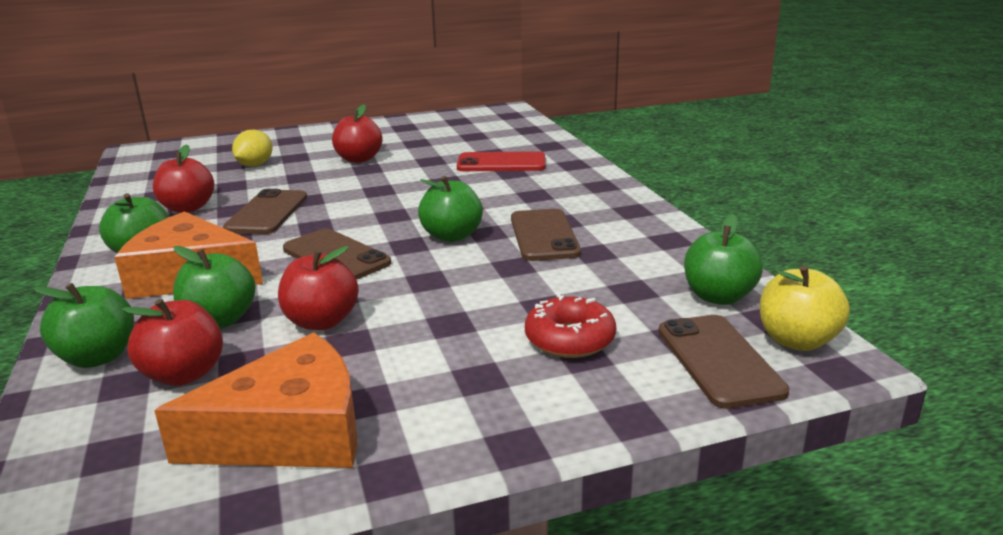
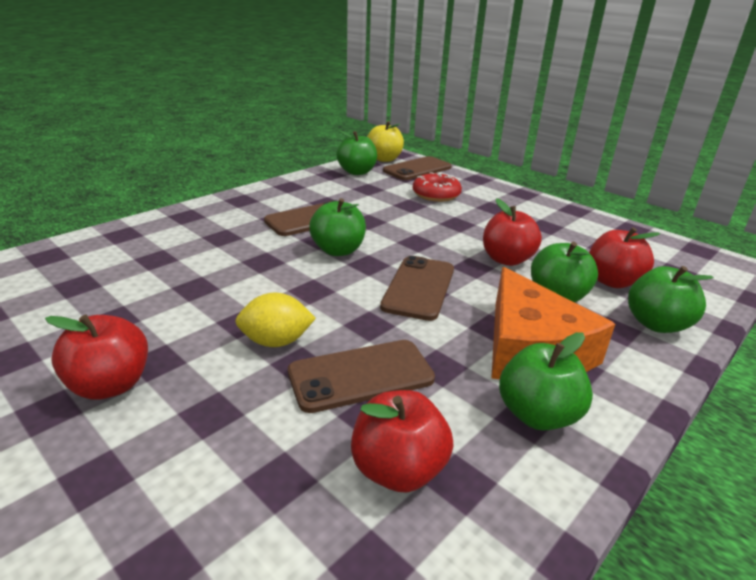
camera: 120 degrees left, 5 degrees up
orange cheese [154,332,358,468] -> none
yellow lemon [232,130,273,167] -> yellow lemon moved to [235,293,316,347]
red phone [457,151,546,171] -> none

